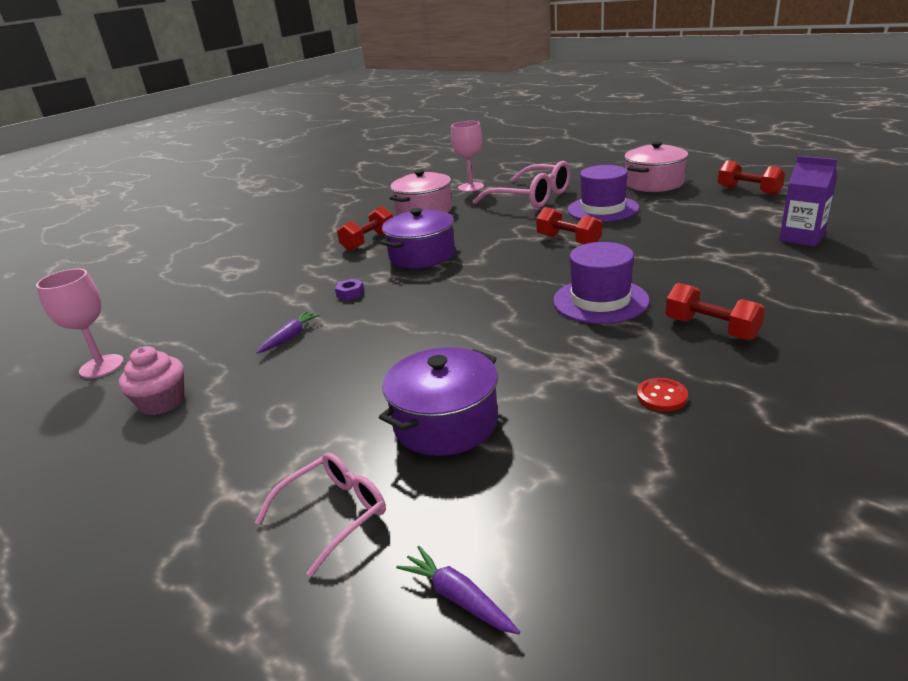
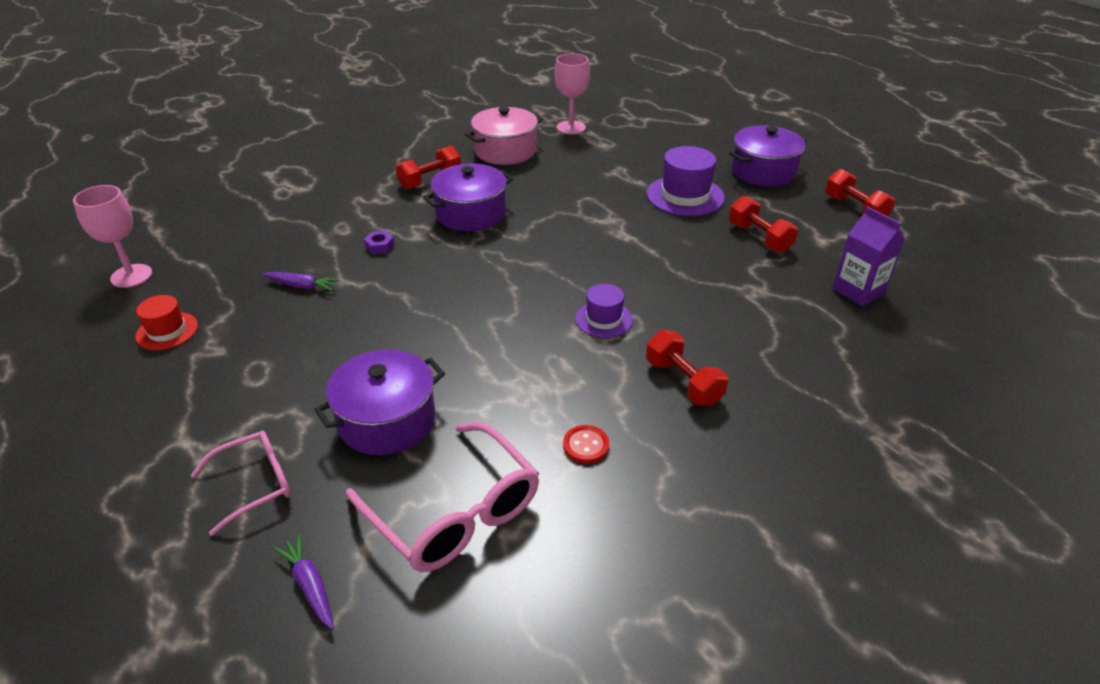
camera: 10 degrees right, 10 degrees up
pink cupcake [119,346,184,415] -> red hat [135,295,198,350]
purple carrot [256,311,320,354] -> purple carrot turned 60 degrees clockwise [262,272,340,291]
pink glasses [473,161,571,208] -> pink glasses moved to [346,422,539,572]
red dumbbell [536,207,602,245] -> red dumbbell moved to [729,196,798,253]
purple hat [553,242,650,324] -> purple hat [575,284,633,338], size x0.60
pink pot [624,141,688,192] -> purple pot [729,125,807,187]

